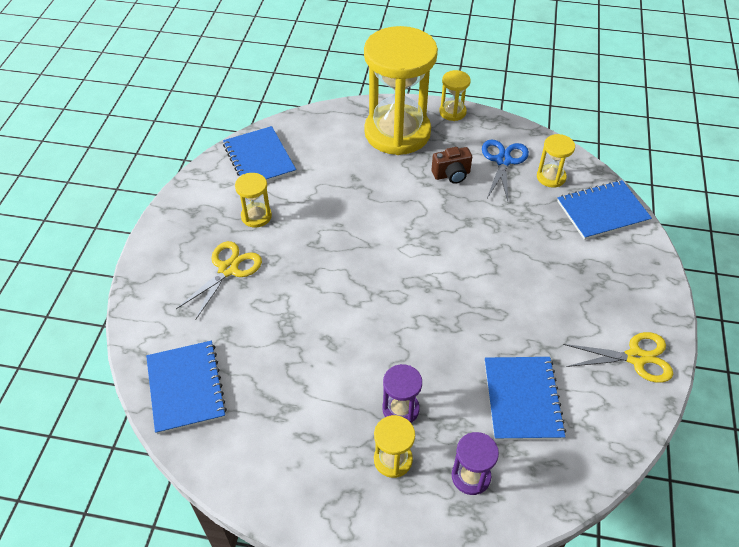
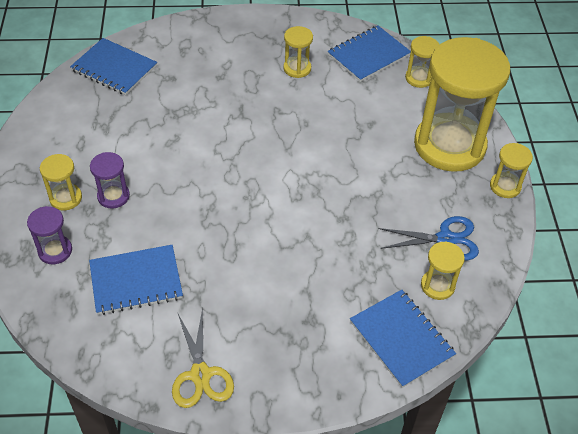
camera: 75 degrees right, 0 degrees up
blue notebook [146,341,227,434] -> blue notebook turned 60 degrees clockwise [70,38,157,95]
yellow scissors [176,241,262,320] -> none
brown camera [431,147,472,184] -> none
none -> yellow hourglass [405,36,440,88]

